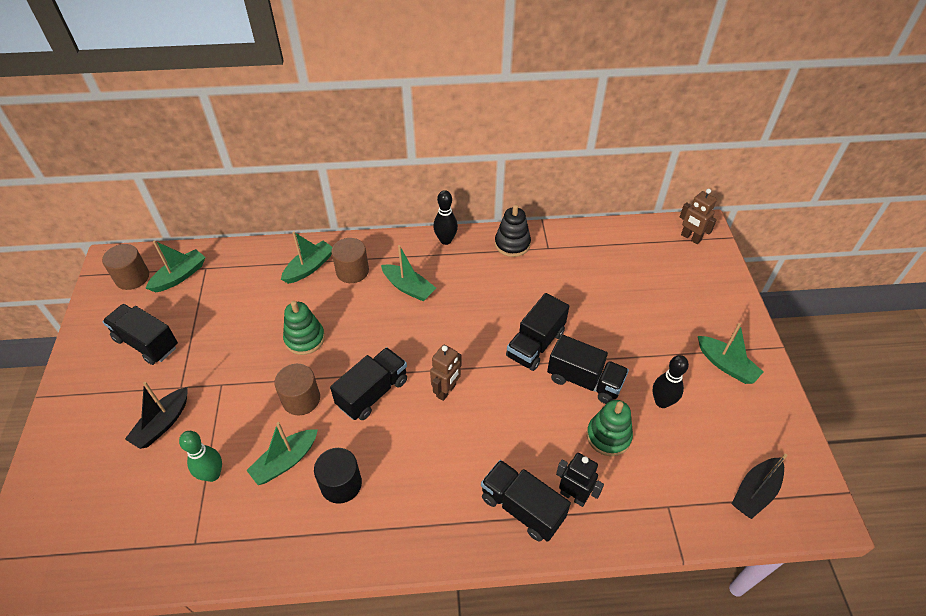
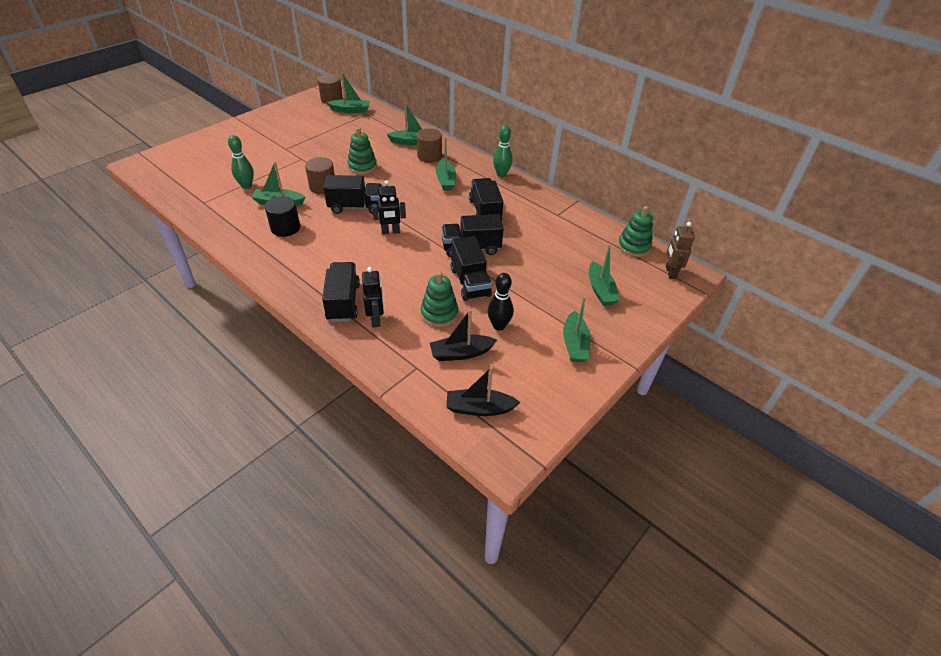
camera: 45 degrees right, 5 degrees down
black truck [102,304,178,365] -> black truck moved to [469,178,503,221]
black boat [125,382,188,449] -> black boat moved to [430,309,497,361]
brown robot [430,345,461,401] -> black robot [372,180,406,234]
black bowling pin [433,190,458,245] -> green bowling pin [493,125,513,177]
black stacking toy [495,205,531,257] -> none
none -> green boat [589,244,620,306]
none -> green stacking toy [618,206,653,257]

